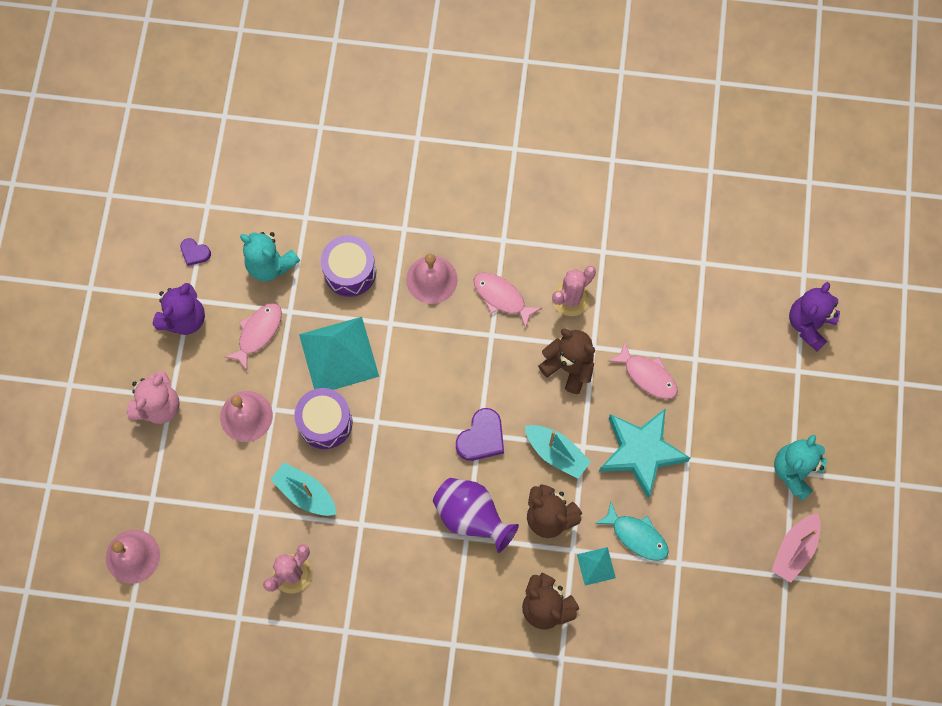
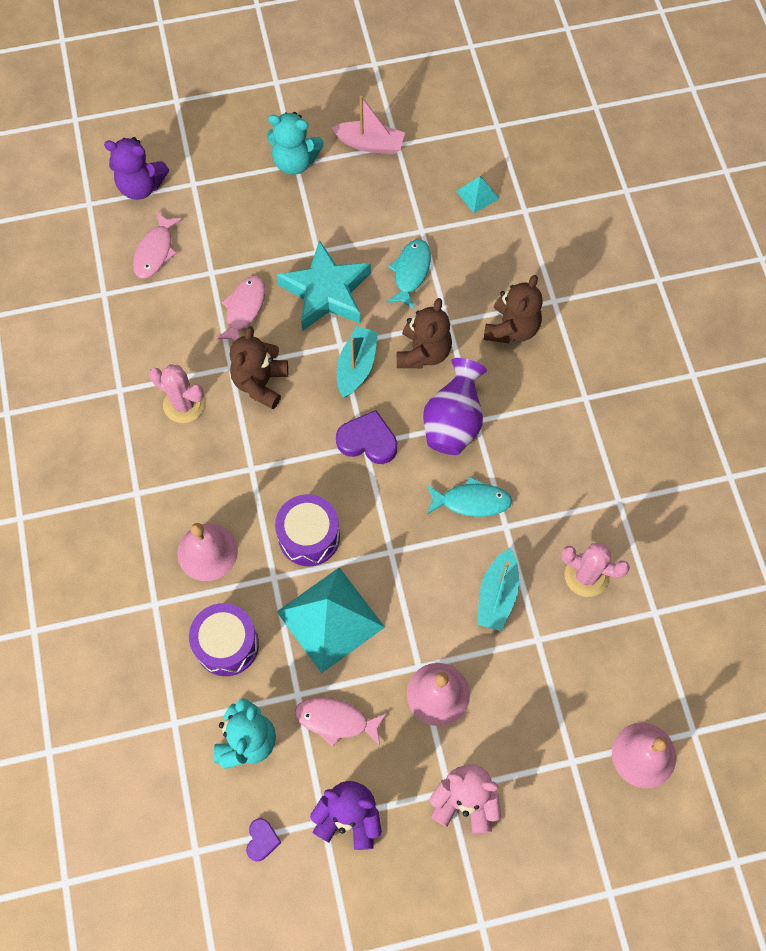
camera: 110 degrees left, 5 degrees down
purple drum [294,388,352,449] -> purple drum moved to [275,494,340,566]
pink fish [474,272,542,329] -> pink fish moved to [133,212,183,278]
turquoise pyramid [577,547,616,586] -> turquoise pyramid moved to [456,176,500,213]
none -> turquoise fish [427,476,512,517]

